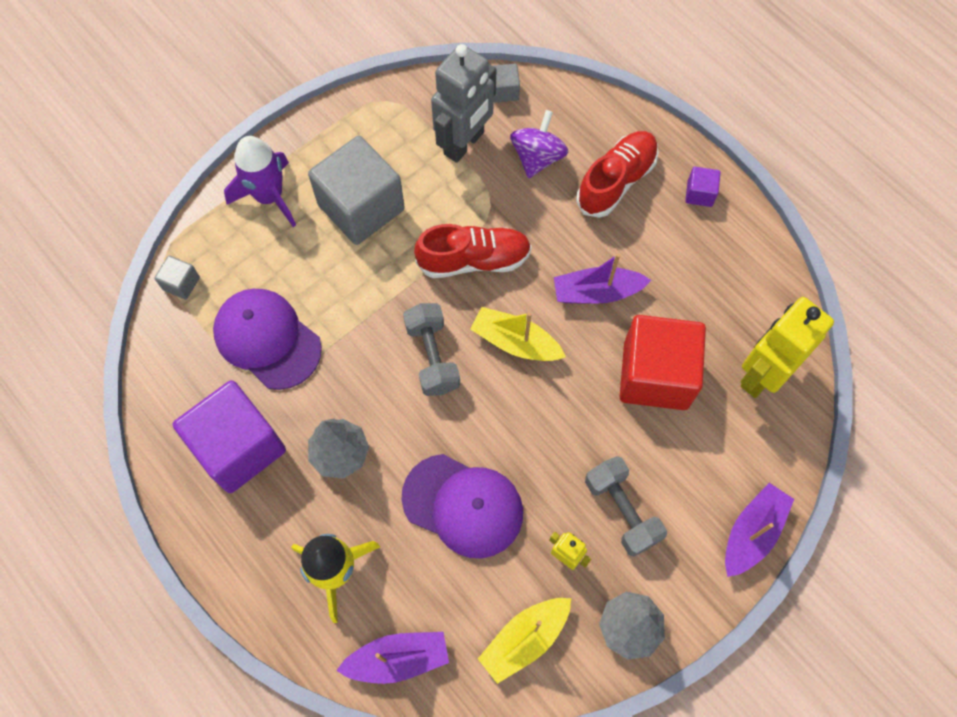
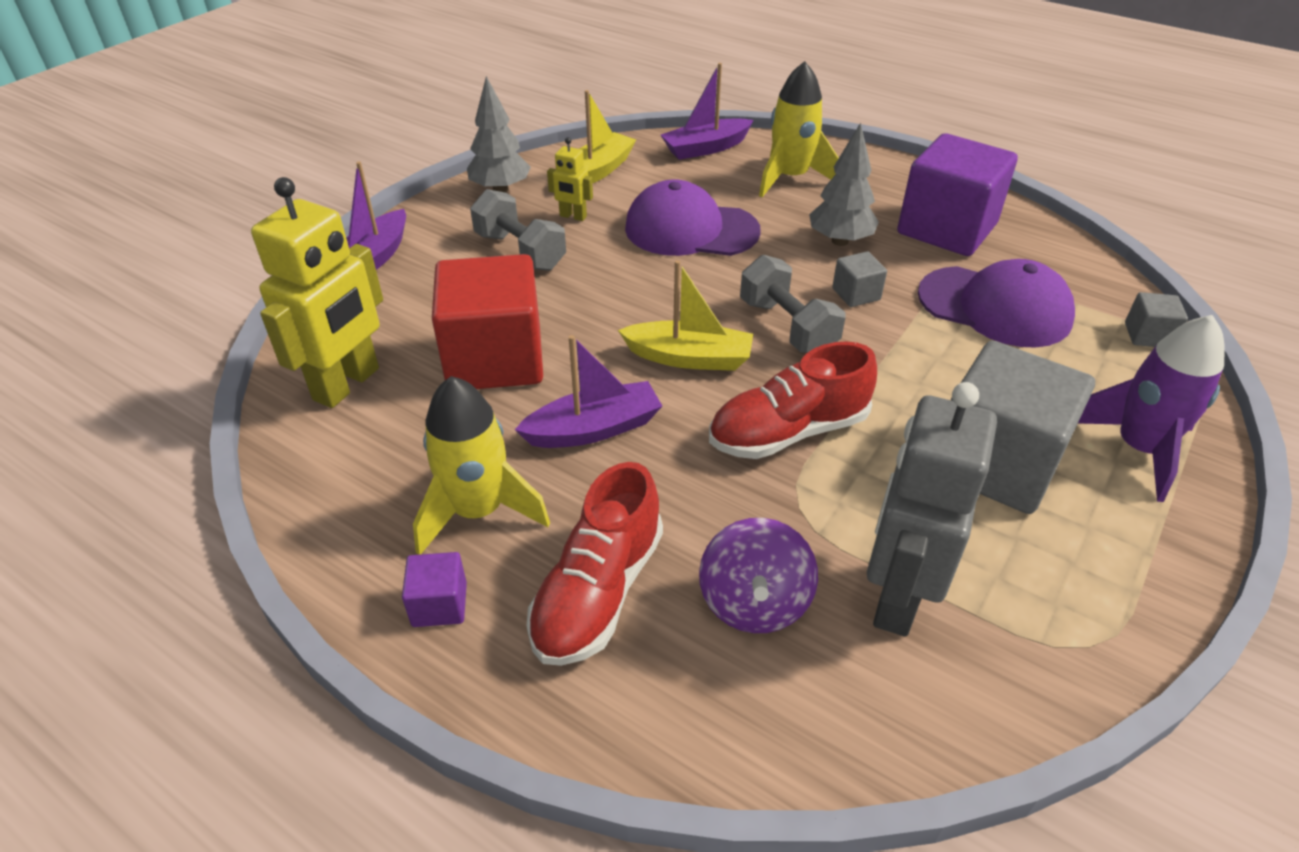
camera: 165 degrees right, 25 degrees down
grey cube [493,64,520,103] -> grey cube moved to [832,251,887,307]
none -> yellow rocket [413,376,550,555]

